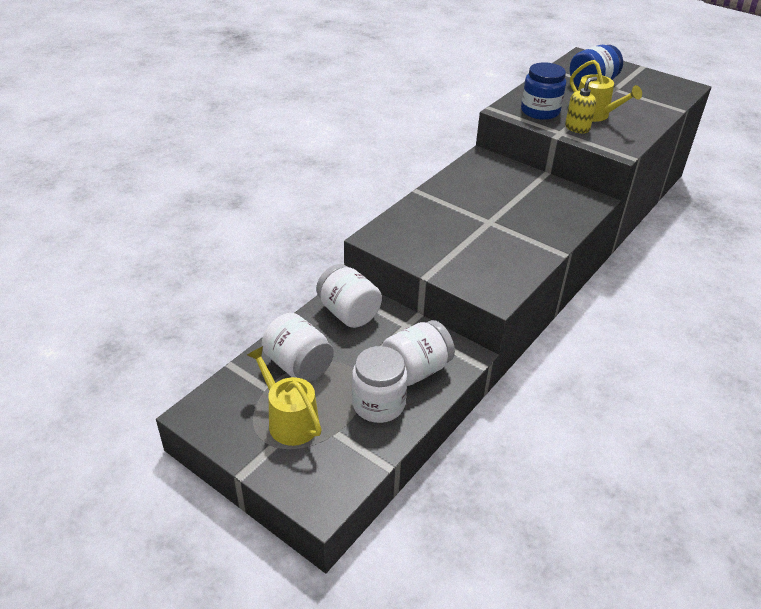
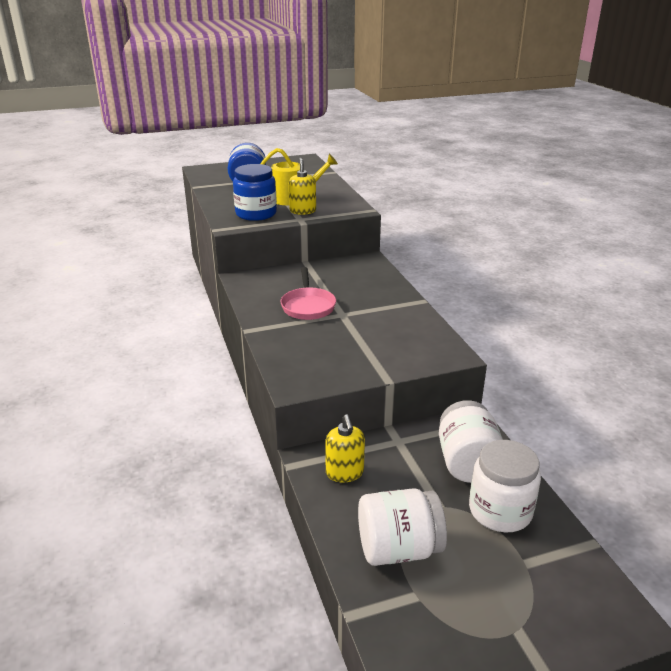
camera: 55 degrees left, 10 degrees down
yellow watering can [247,346,322,446] -> none
white jar [316,264,382,328] -> yellow soap dispenser [325,415,365,483]
none -> pink pan [281,267,336,320]

